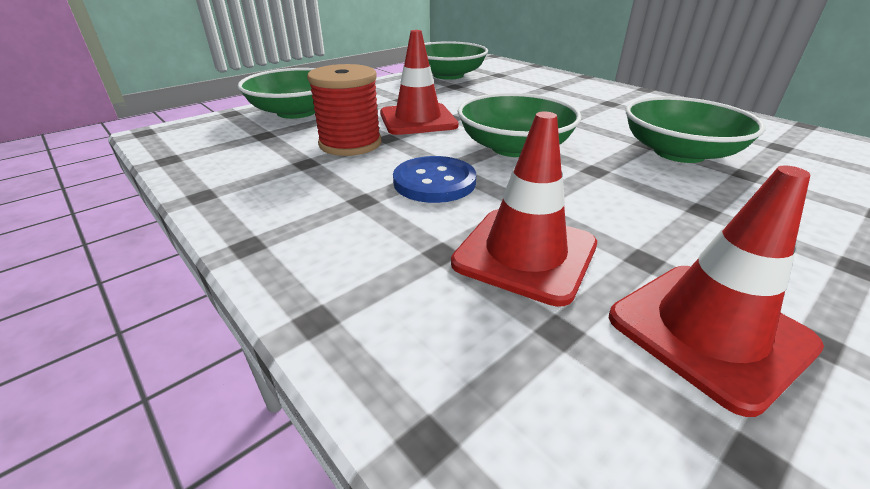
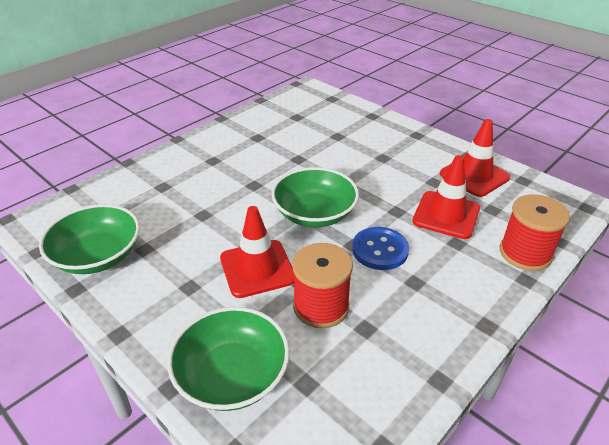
camera: 95 degrees left, 5 degrees up
green bowl [626,96,766,163] -> none
none -> red spool [500,194,570,271]

